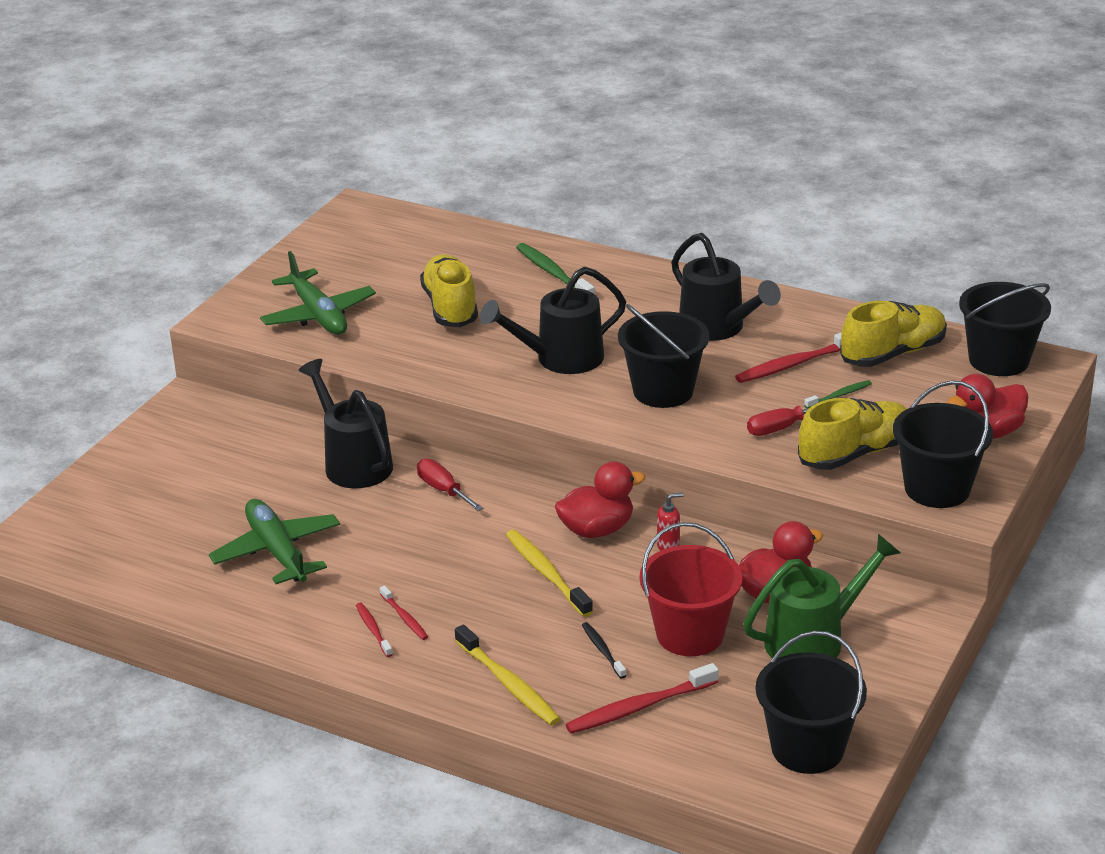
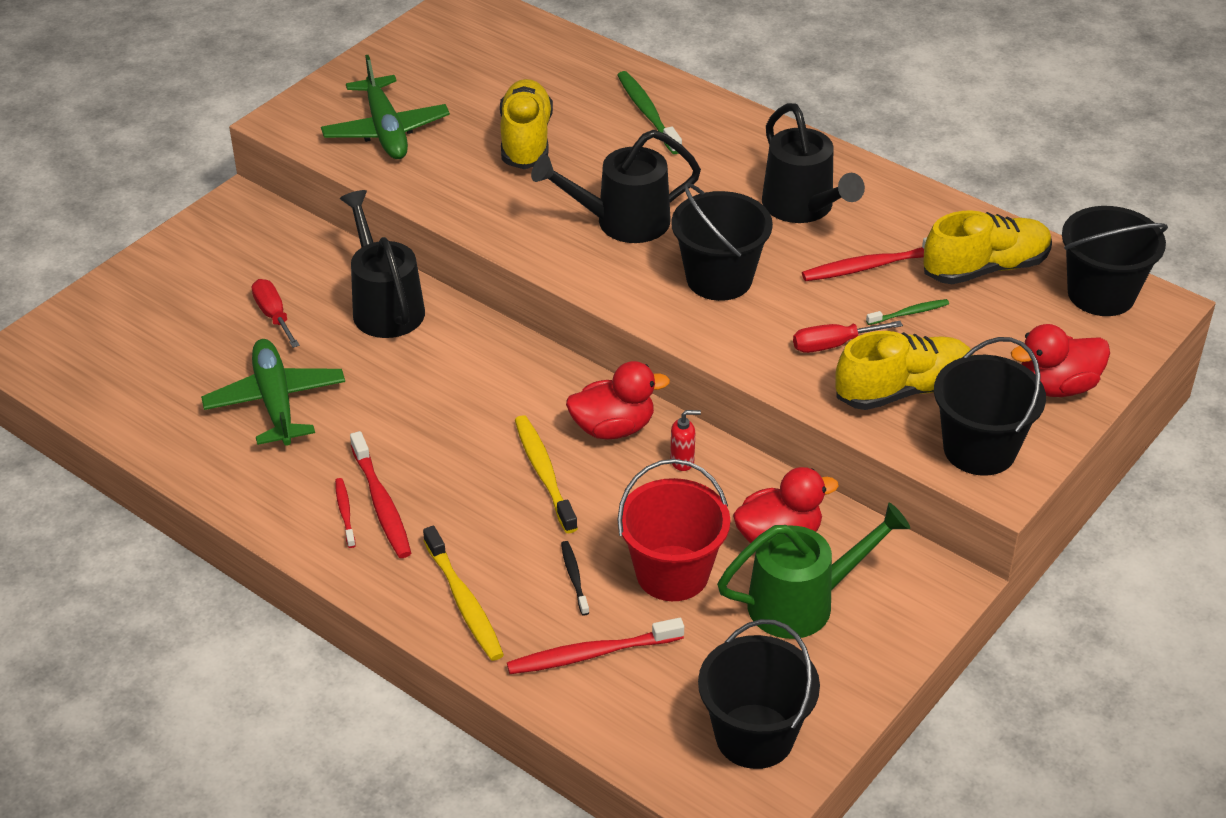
camera: 10 degrees right, 10 degrees up
red toothbrush [380,585,428,640] -> red toothbrush [350,431,411,558], size x1.79
red screwdriver [417,459,483,511] -> red screwdriver moved to [252,279,300,348]

